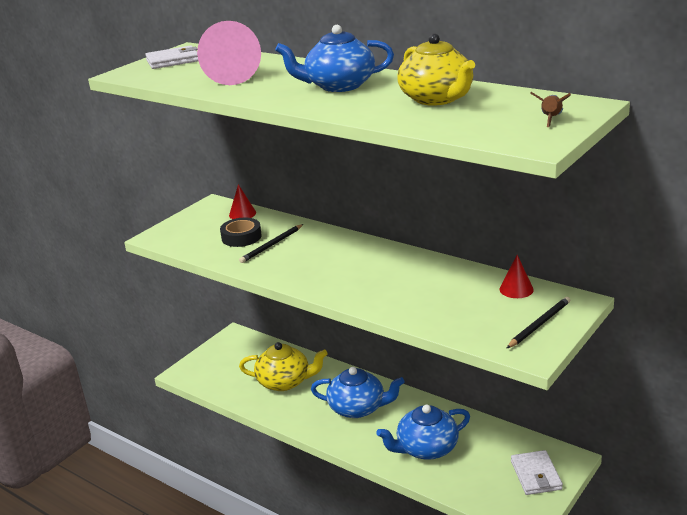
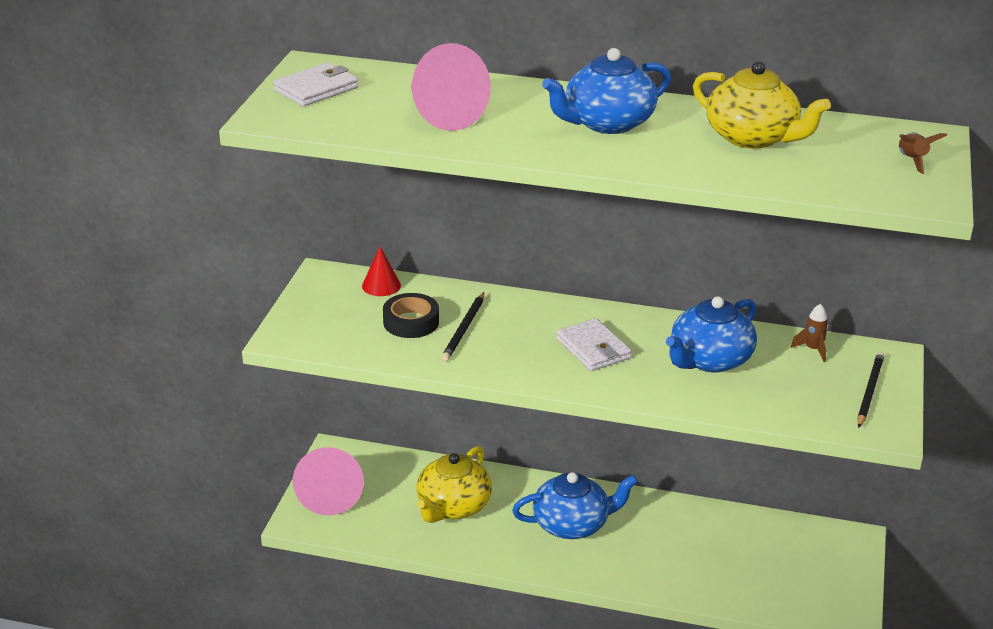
camera: 25 degrees left, 5 degrees up
yellow teapot [239,342,328,391] -> yellow teapot turned 135 degrees clockwise [416,446,492,523]
blue teapot [376,405,470,460] -> blue teapot moved to [666,296,757,372]
red cone [499,255,534,298] -> brown rocket [791,304,829,362]
white wallet [511,450,563,495] -> white wallet moved to [556,318,632,371]
none -> pink cone [293,447,364,515]

